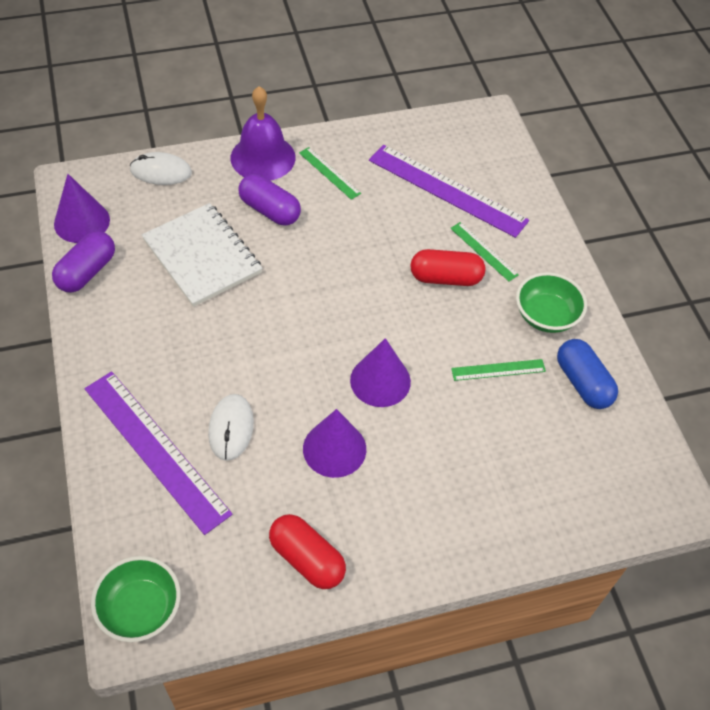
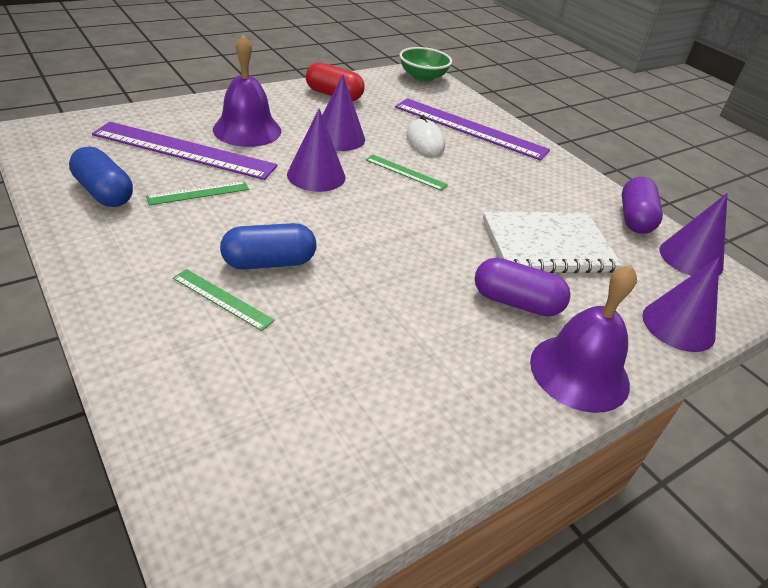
camera: 160 degrees right, 15 degrees down
white mouse [130,152,192,185] -> purple cone [642,257,720,352]
white notebook [142,203,263,307] -> white notebook turned 45 degrees counterclockwise [483,211,623,273]
green ruler [299,147,361,200] -> green ruler moved to [366,154,448,191]
purple ruler [369,145,529,238] -> purple ruler moved to [92,122,277,180]
red capsule [410,249,485,286] -> blue capsule [220,223,316,269]
green bowl [516,272,587,333] -> none
none -> purple bell [213,35,281,147]

